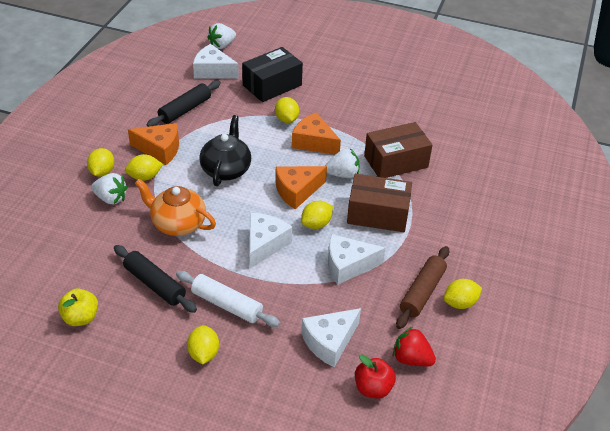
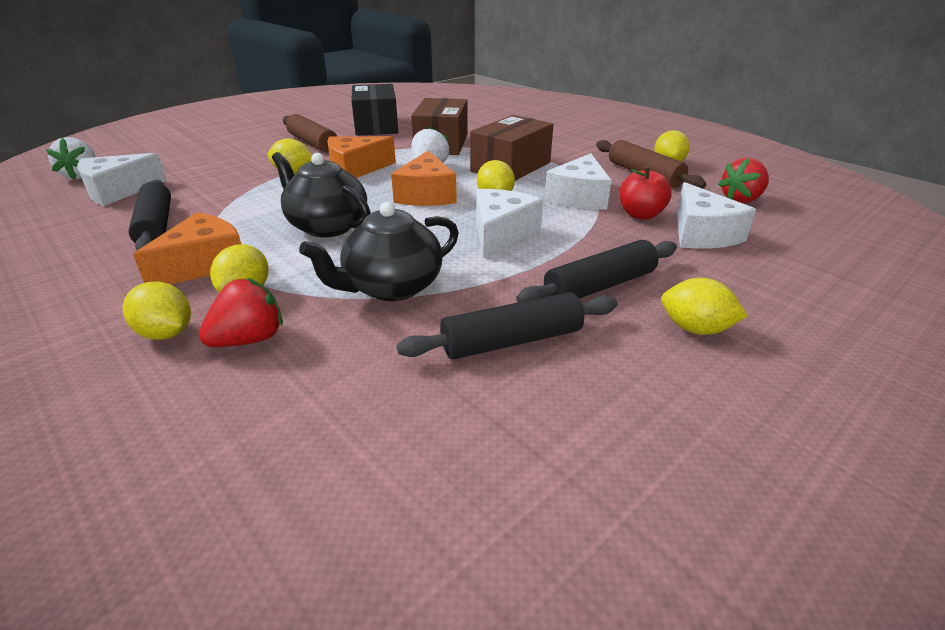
camera: 60 degrees left, 10 degrees down
yellow apple [58,289,98,326] -> none
white strawberry [91,173,128,205] -> red strawberry [199,278,283,347]
orange teapot [135,179,216,236] -> black teapot [299,202,459,301]
white rolling pin [176,271,280,327] -> black rolling pin [516,240,677,303]
black box [242,47,303,102] -> black box moved to [351,84,398,136]
white cheese [250,213,293,268] -> white cheese turned 60 degrees clockwise [476,189,543,258]
red apple [355,354,396,399] -> red apple moved to [619,166,672,220]
none -> brown rolling pin [283,114,337,152]

